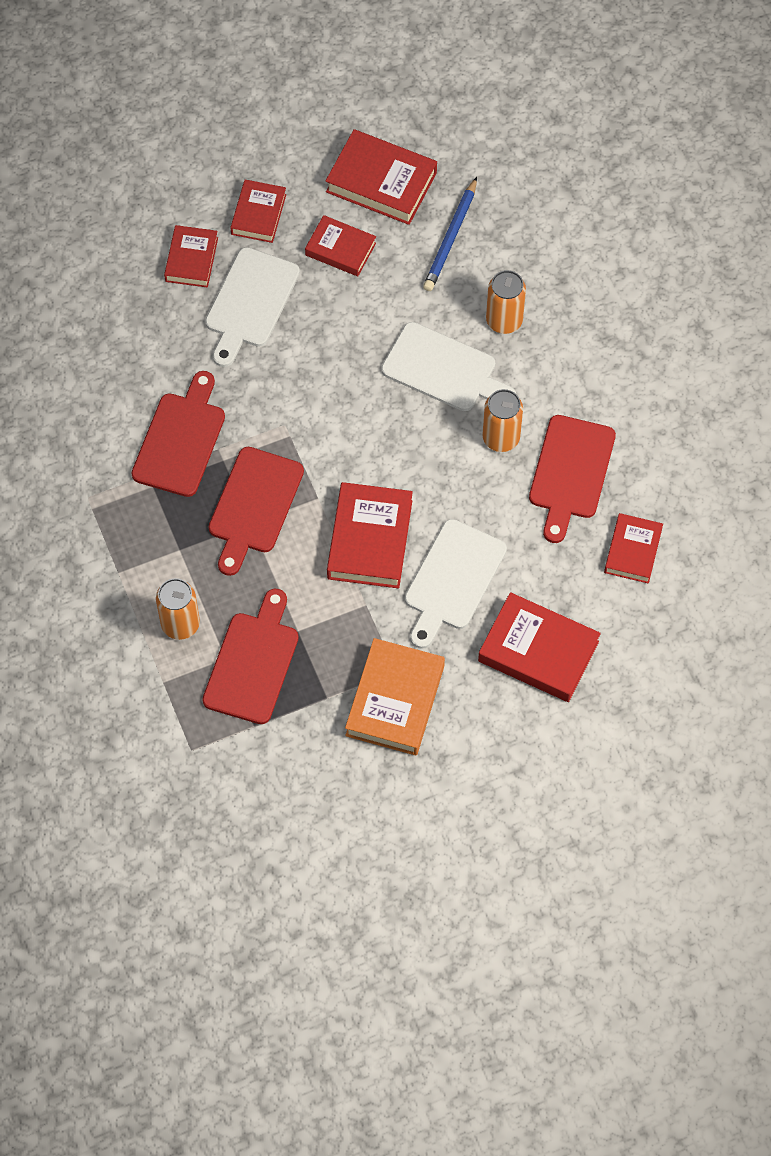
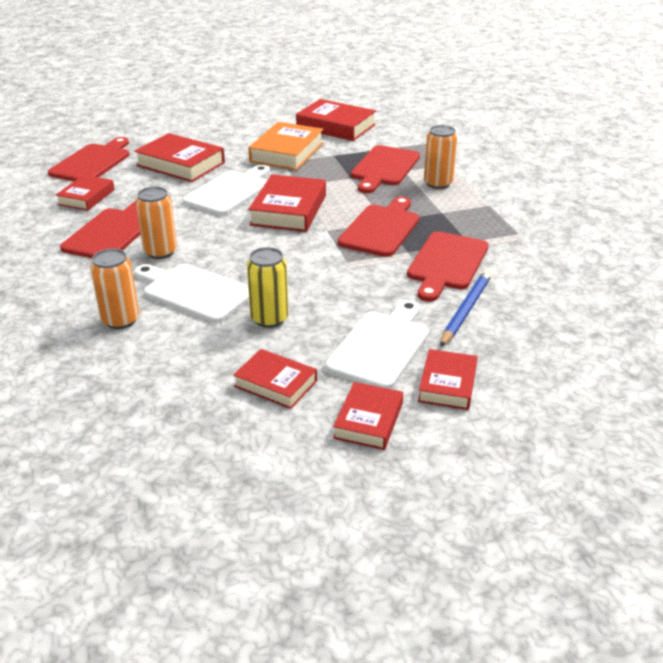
camera: 175 degrees left, 30 degrees down
red book [326,129,437,225] -> red book moved to [296,99,376,141]
blue pencil [423,177,477,291] -> blue pencil moved to [440,270,492,347]
none -> red cutting board [48,137,130,181]
none -> yellow can [247,247,289,328]

